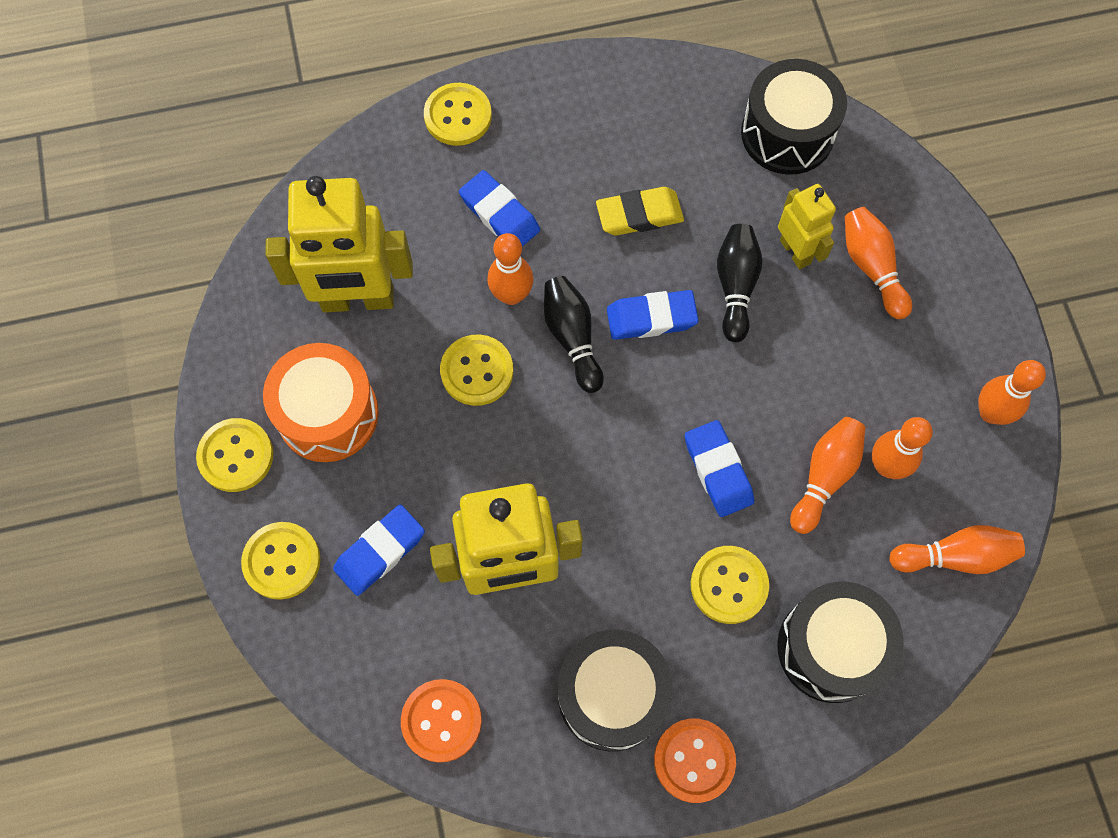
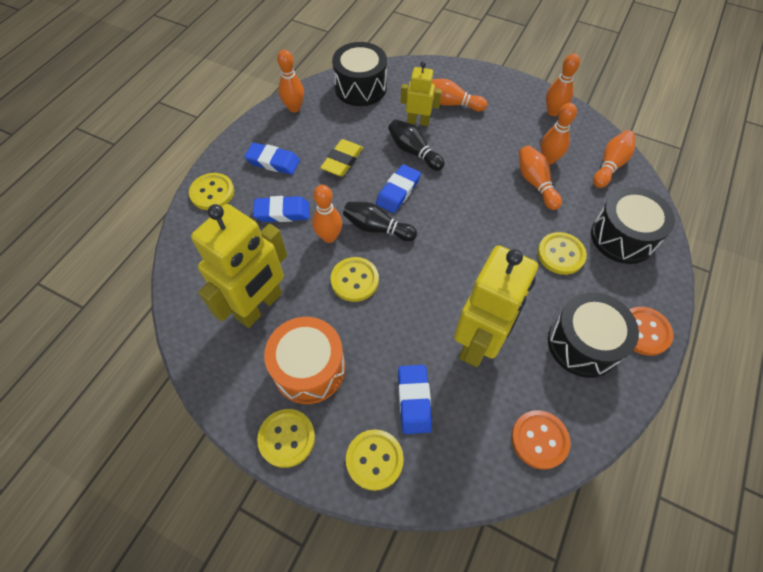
camera: 50 degrees left, 10 degrees down
blue eraser [685,420,754,517] -> blue eraser moved to [244,143,300,175]
none -> orange bowling pin [277,50,304,112]

